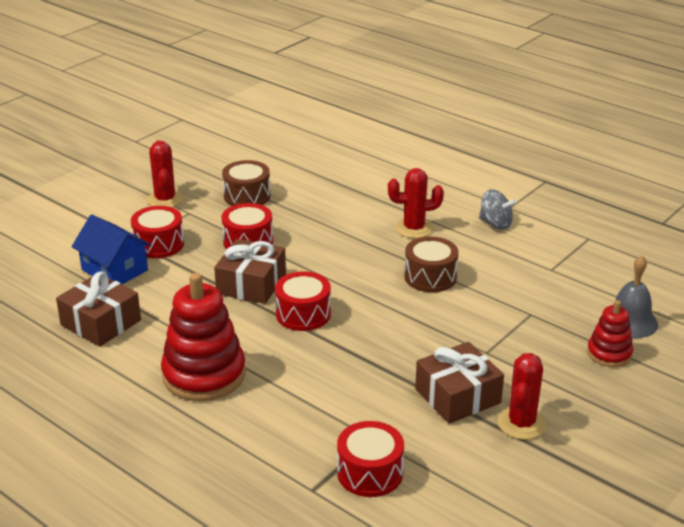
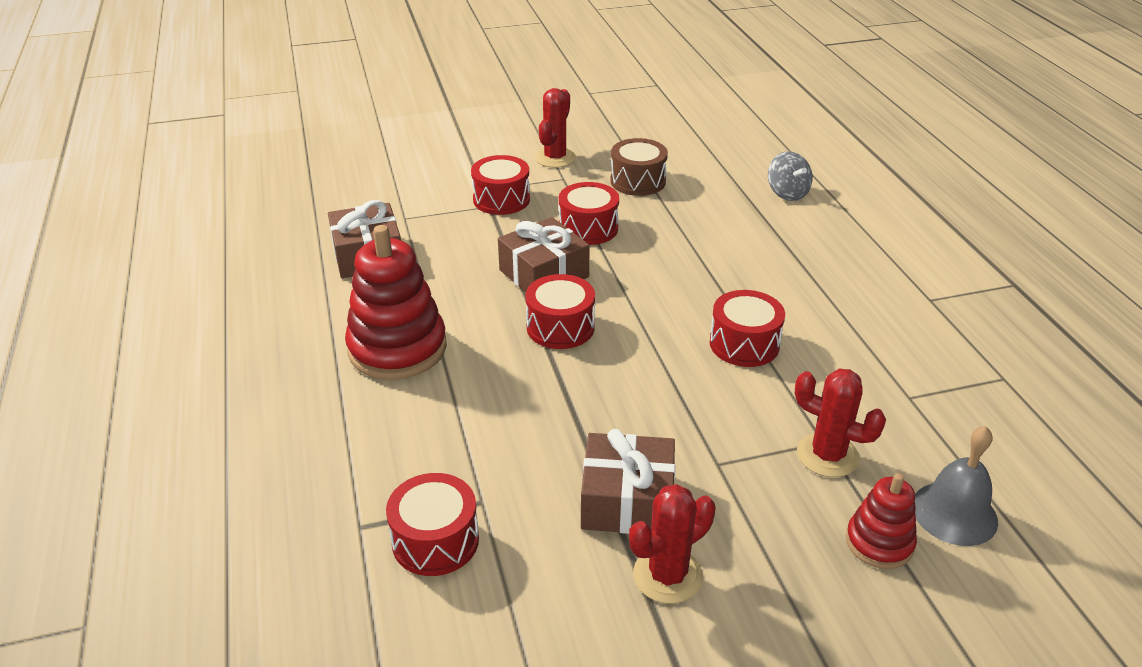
camera: 35 degrees right, 5 degrees up
blue house [72,215,151,284] -> none
red cactus [388,168,444,238] -> red cactus moved to [795,369,886,477]
brown drum [404,237,459,292] -> red drum [710,290,785,367]
grey spinning top [479,189,516,230] -> grey spinning top moved to [768,151,813,201]

